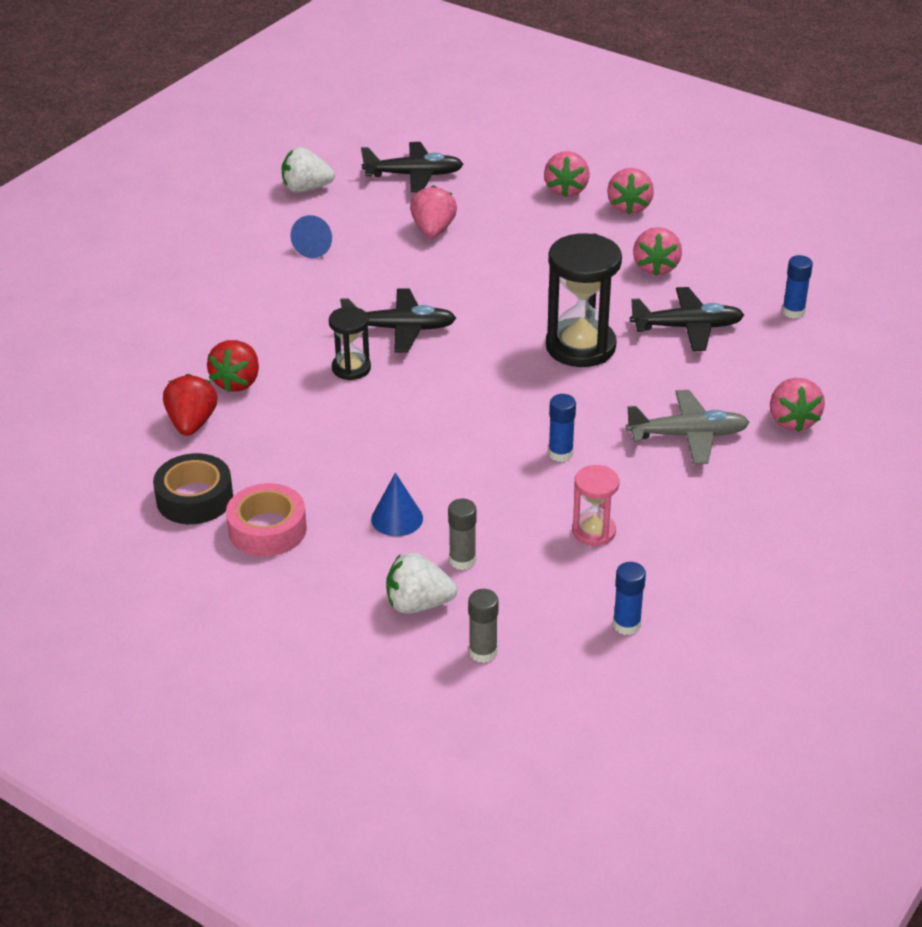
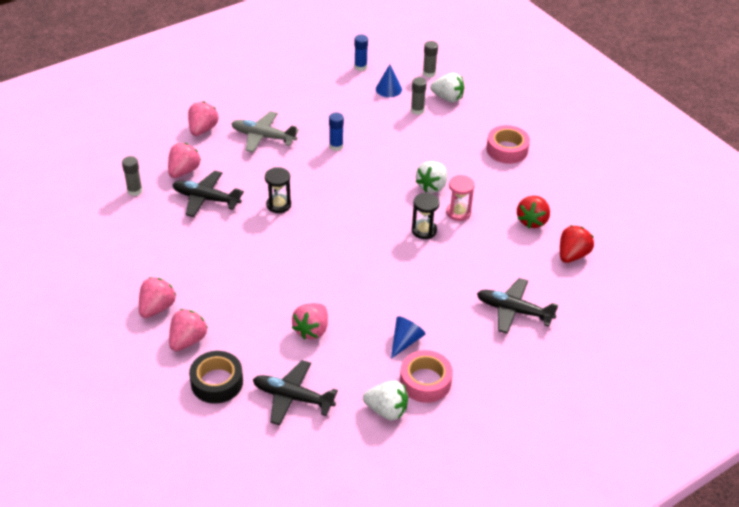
camera: 160 degrees left, 5 degrees up
black tape [153,453,233,524] -> black tape moved to [189,351,243,404]
red strawberry [207,340,259,393] -> red strawberry moved to [560,225,594,263]
black plane [340,289,456,353] -> black plane moved to [477,278,558,334]
blue cone [371,473,423,536] -> blue cone moved to [376,64,402,97]
black hourglass [546,233,622,367] -> black hourglass [265,167,291,213], size x0.55
pink hourglass [572,465,619,546] -> pink hourglass moved to [446,175,475,221]
pink strawberry [633,227,682,276] -> pink strawberry moved to [168,143,201,178]
blue glue stick [782,255,813,319] -> grey glue stick [122,156,142,196]
none -> pink tape [400,350,453,403]
none -> white strawberry [415,161,447,193]

